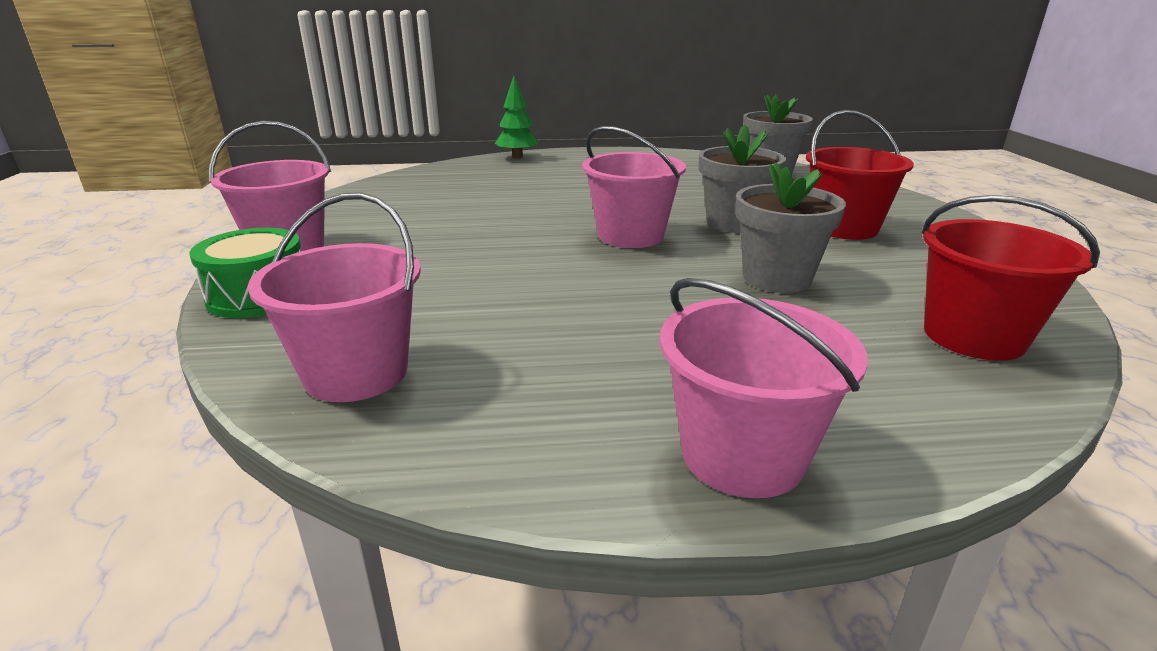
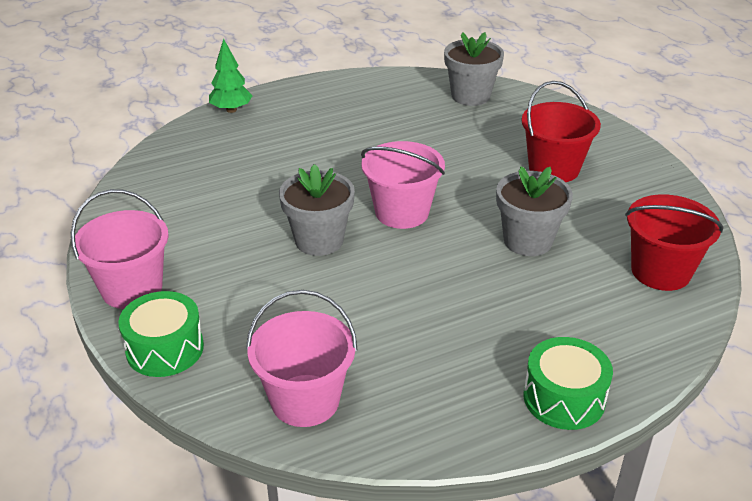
camera: 20 degrees left, 10 degrees up
pink bucket [660,278,868,498] -> green drum [523,337,613,430]
grey flower pot [699,125,786,233] -> grey flower pot moved to [279,164,355,256]

